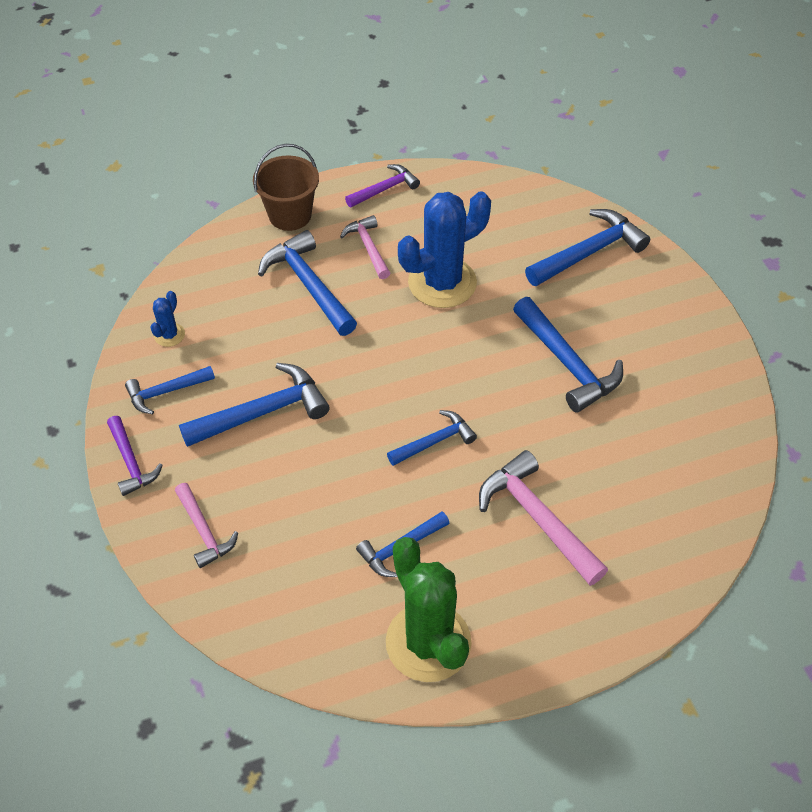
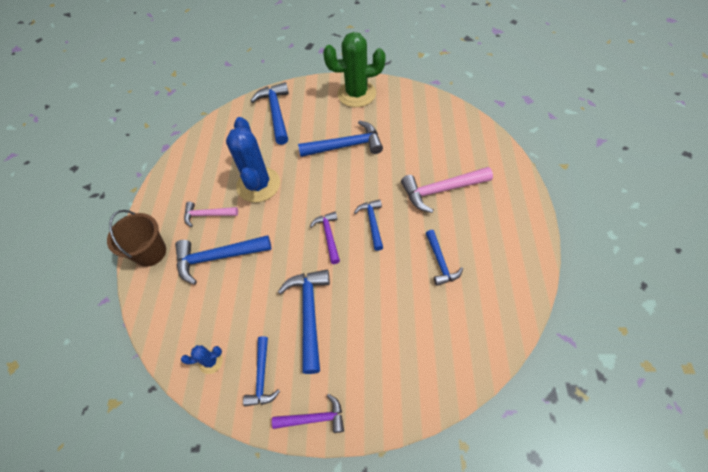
camera: 65 degrees left, 5 degrees up
blue cactus [150,291,185,347] -> blue cactus turned 60 degrees counterclockwise [181,345,223,374]
pink hammer [175,483,238,568] -> none
purple hammer [345,164,420,207] -> purple hammer moved to [310,212,340,264]
green cactus [386,537,472,682] -> green cactus moved to [323,32,386,107]

